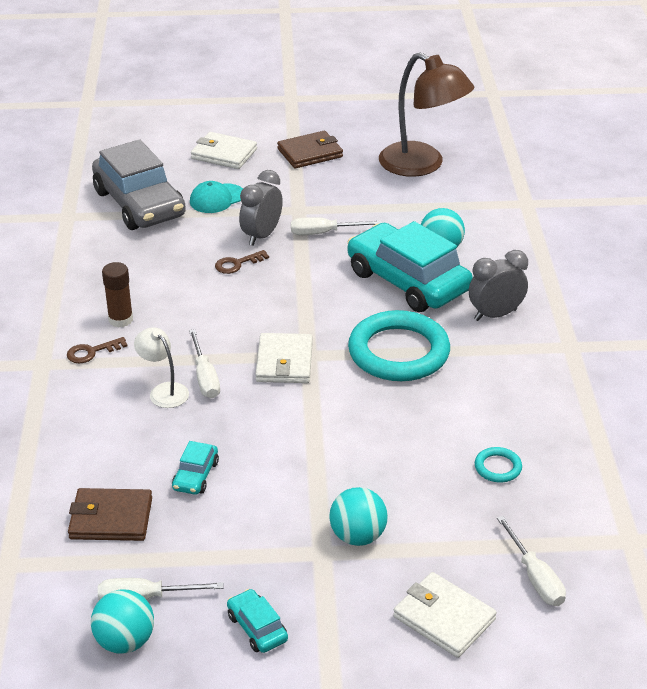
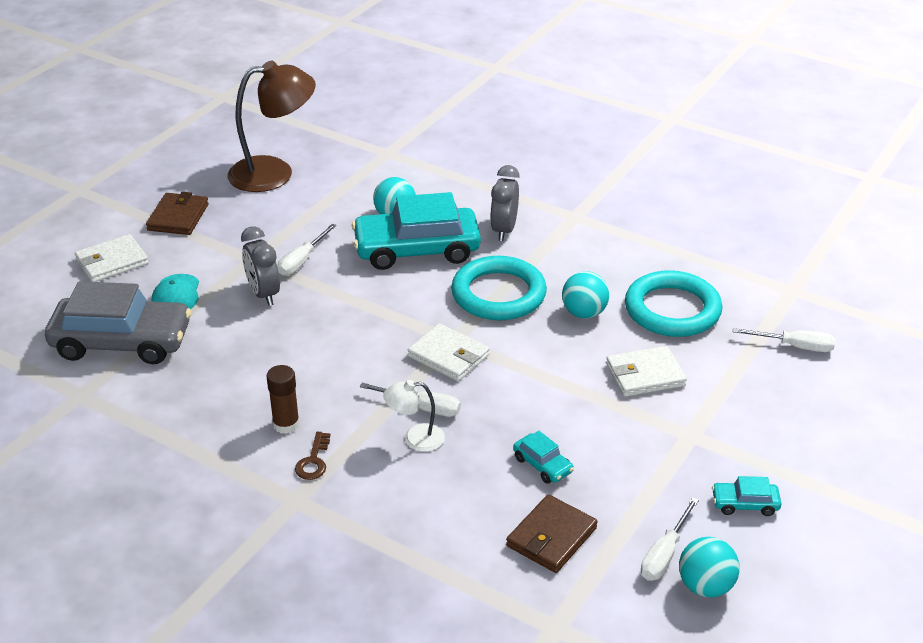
camera: 55 degrees left, 0 degrees up
brown key [215,250,269,274] -> none
turquoise ball [329,487,388,546] -> turquoise ball moved to [562,271,609,319]
white wallet [393,572,497,658] -> white wallet moved to [606,346,687,397]
turquoise ring [475,447,522,482] -> turquoise ring [625,270,722,337], size x2.37

